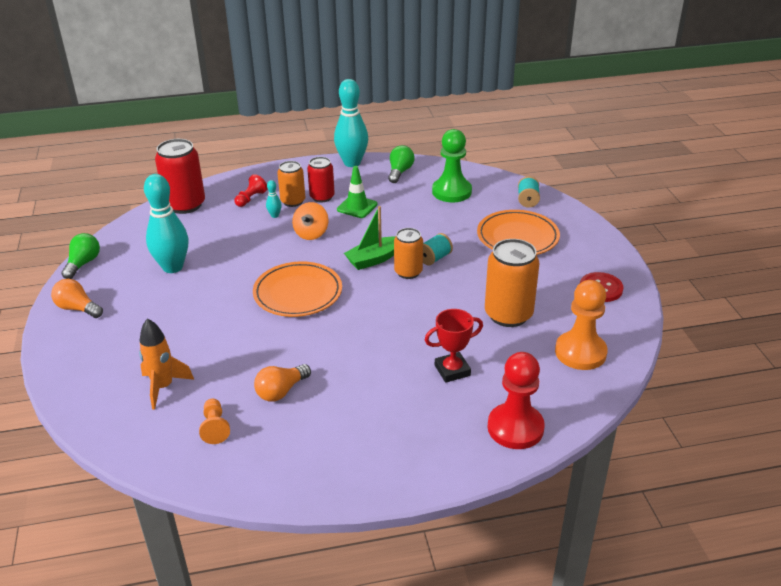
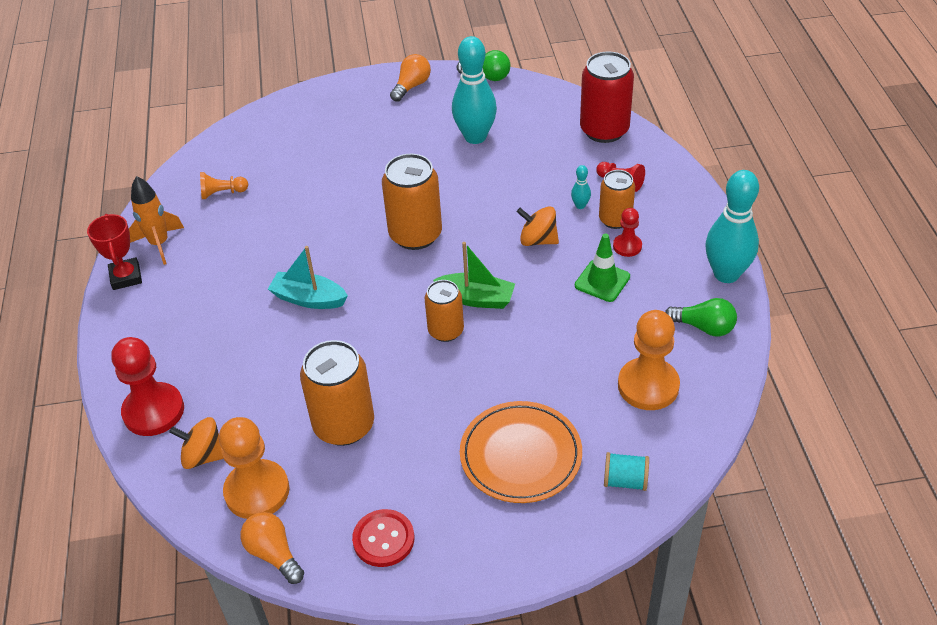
camera: 95 degrees right, 10 degrees up
orange rocket [139,318,194,410] -> orange rocket moved to [129,176,184,265]
orange plate [253,261,342,317] -> orange can [382,154,442,250]
orange light bulb [254,364,311,401] -> orange light bulb moved to [240,512,304,584]
red can [307,157,335,203] -> red pawn [613,208,642,257]
green boat [344,206,395,270] -> green boat turned 135 degrees clockwise [433,242,515,309]
turquoise spool [423,233,453,265] -> none
red trophy [425,309,483,383] -> red trophy moved to [87,214,142,290]
green pawn [432,129,472,202] -> orange pawn [618,310,680,410]
none -> orange spinning top [169,417,224,469]
none -> turquoise boat [268,246,348,309]

